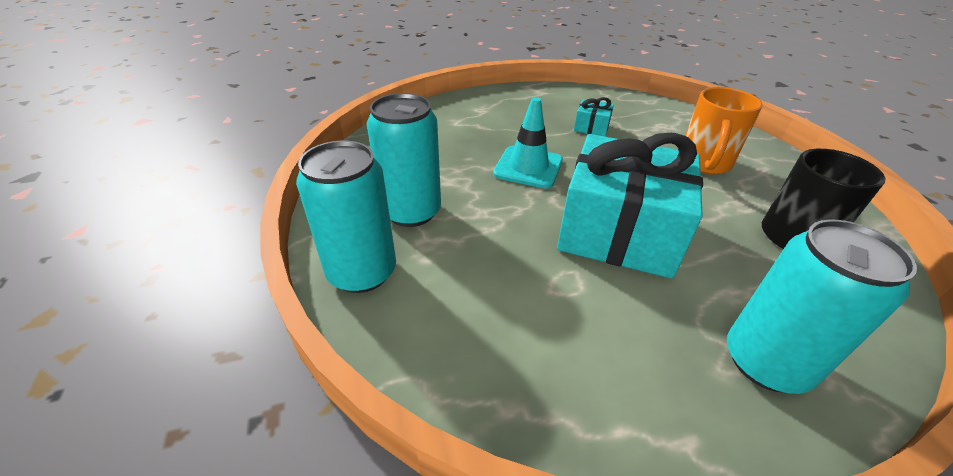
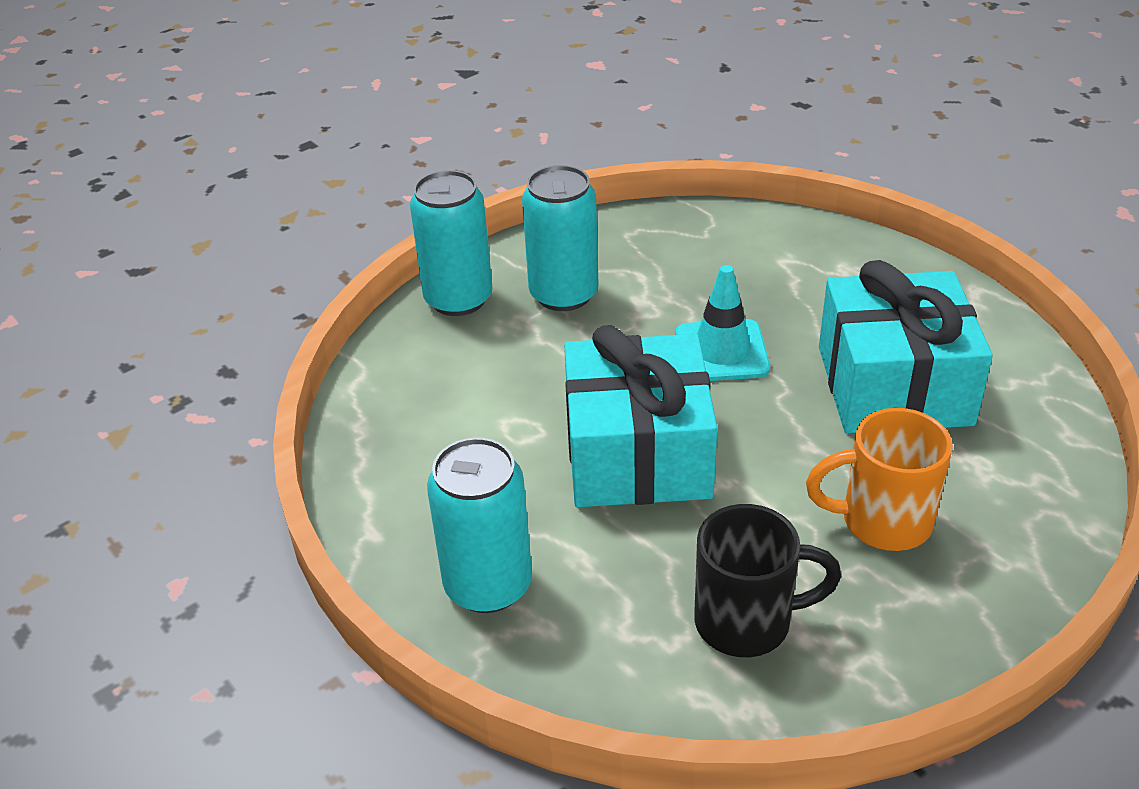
camera: 70 degrees right, 0 degrees up
turquoise gift [574,97,614,136] -> turquoise gift [819,260,993,433], size x2.48

